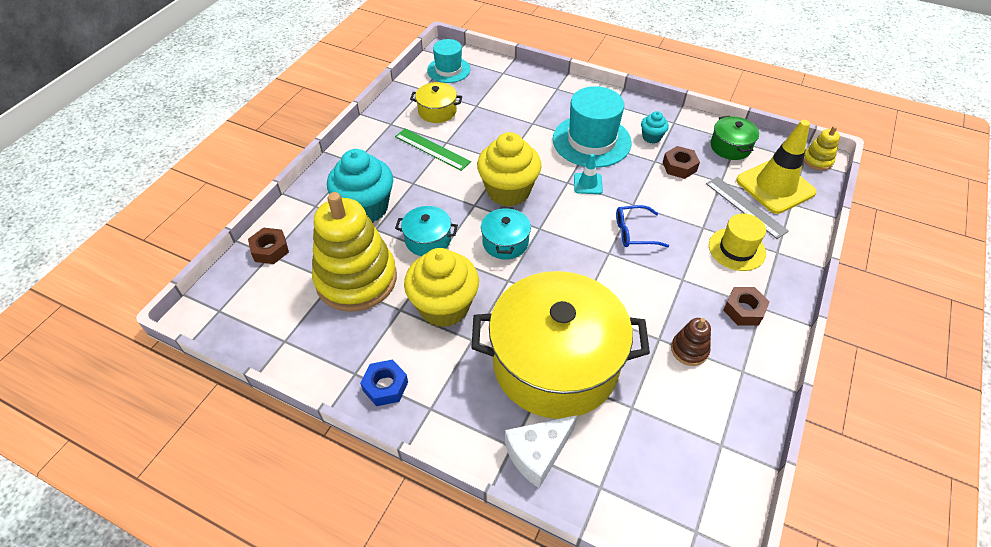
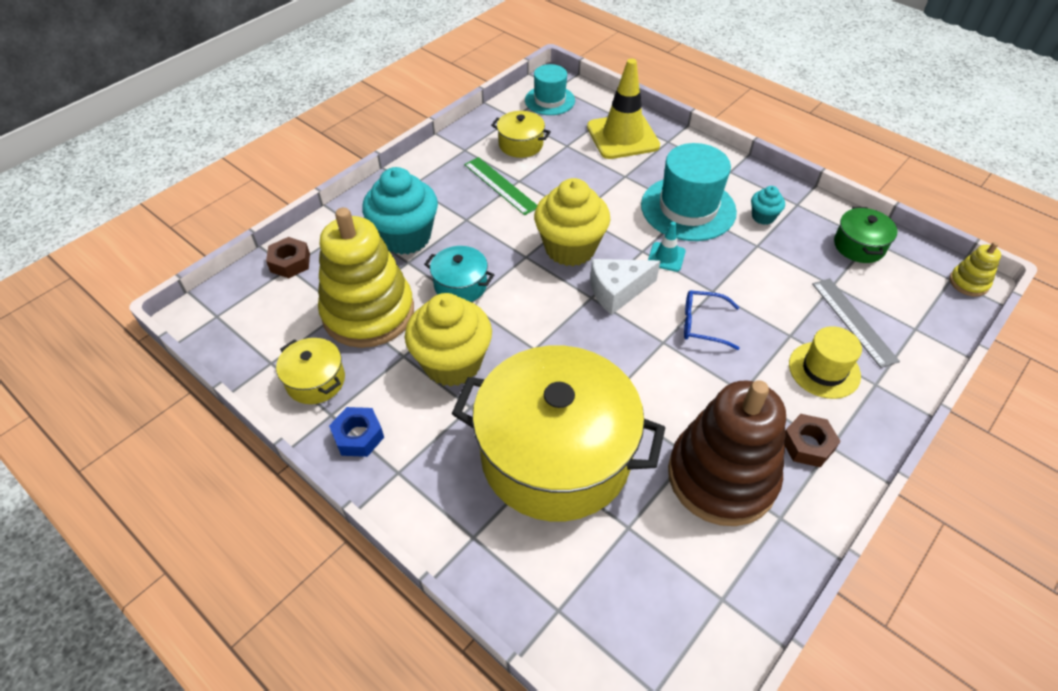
camera: 15 degrees right, 0 degrees up
turquoise pot [481,207,531,260] -> none
white cheese [505,415,577,488] -> white cheese moved to [590,259,660,315]
brown nut [663,146,700,179] -> none
brown stacking toy [671,318,711,366] -> brown stacking toy [668,380,786,526], size x2.36
yellow traffic cone [736,120,817,214] -> yellow traffic cone moved to [587,59,660,159]
none -> yellow pot [276,338,345,404]

